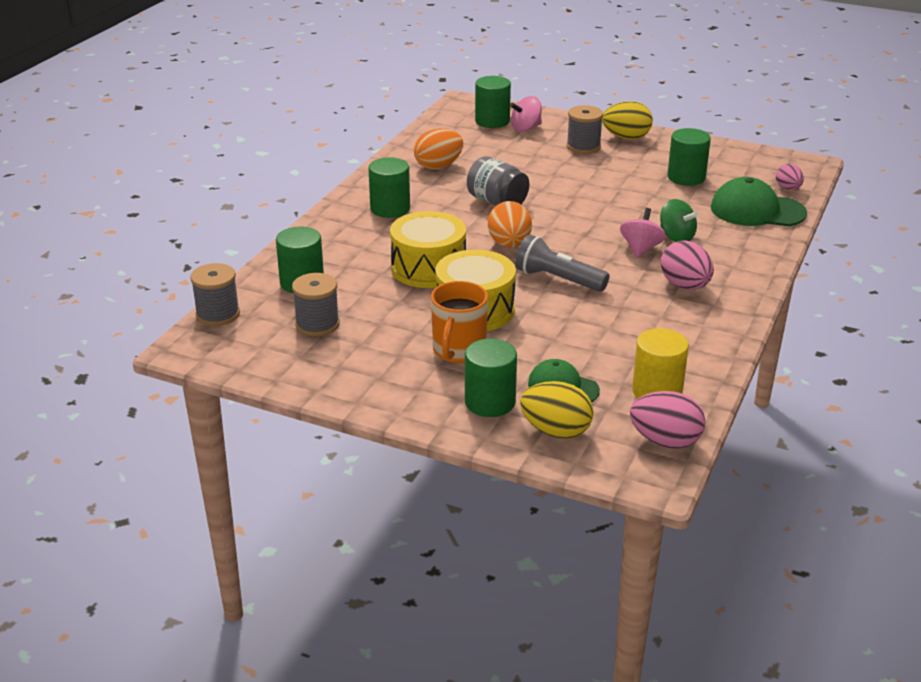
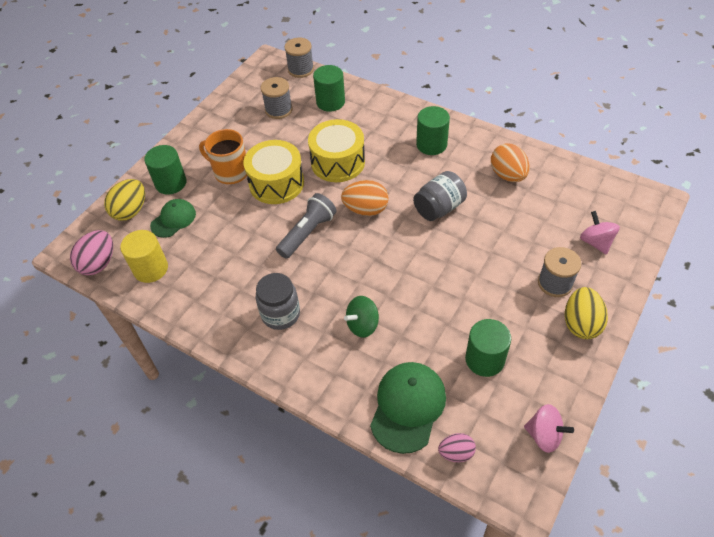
camera: 100 degrees right, 20 degrees up
green cylinder [475,76,511,128] -> none
pink spinning top [620,208,666,258] -> pink spinning top moved to [524,404,574,453]
pink egg [661,240,714,290] -> grey jar [256,273,300,330]

